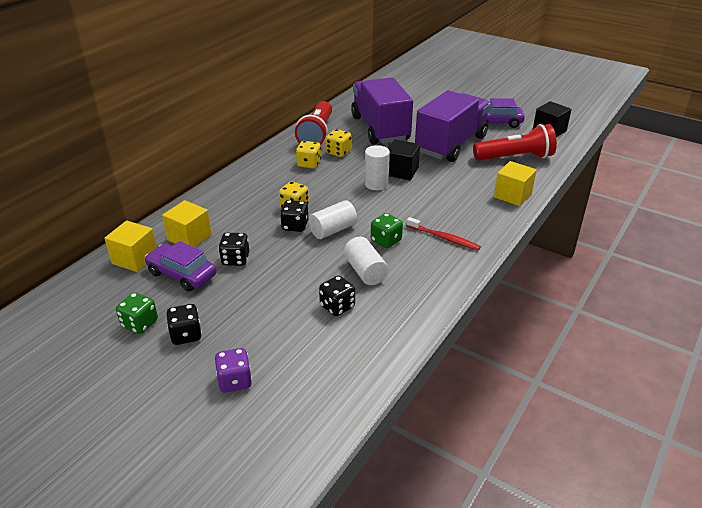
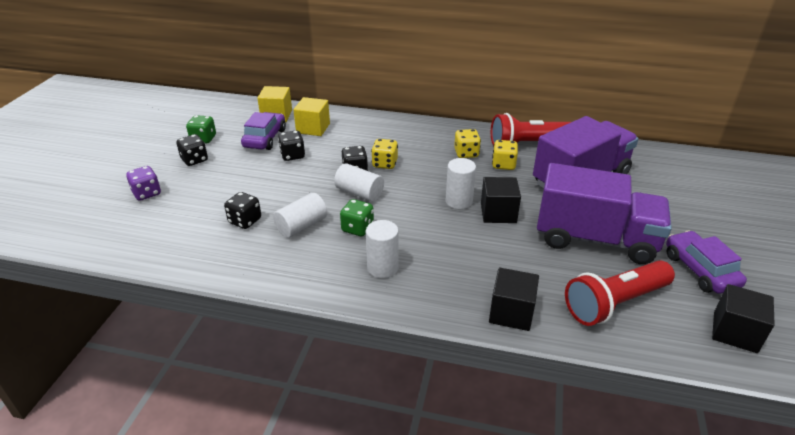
camera: 70 degrees right, 0 degrees up
red toothbrush [406,217,481,250] -> white cylinder [366,220,399,278]
red flashlight [473,124,557,161] -> red flashlight turned 90 degrees clockwise [565,260,675,326]
yellow cube [494,161,537,206] -> black cube [489,268,539,331]

